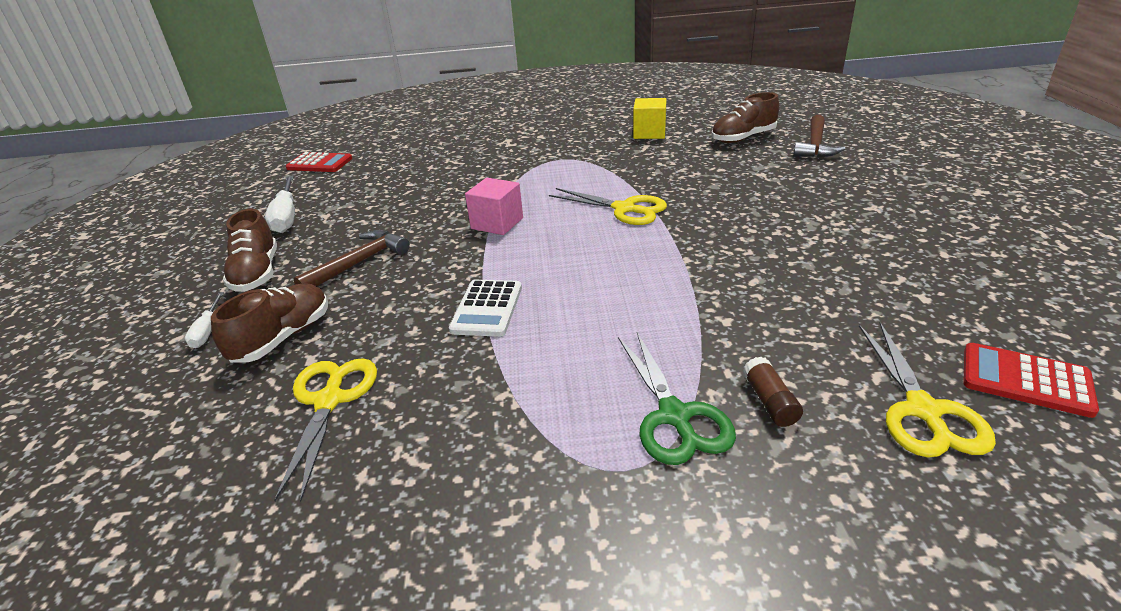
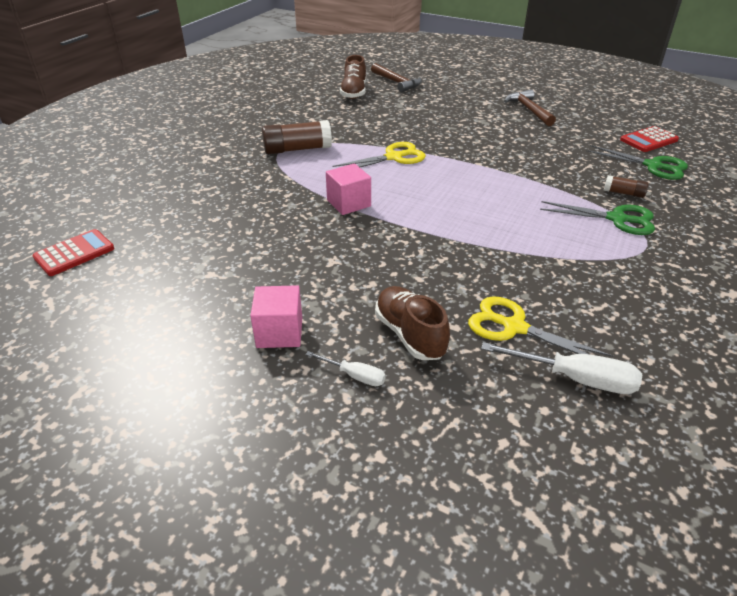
camera: 60 degrees left, 5 degrees up
brown shoe [223,208,277,292] -> pink cube [250,285,302,348]
white screwdriver [265,176,295,233] -> white screwdriver moved to [481,342,642,394]
brown hammer [294,230,410,286] -> brown hammer moved to [504,89,556,126]
white calculator [449,280,522,337] -> none
yellow cube [633,98,667,139] -> none
yellow scissors [859,322,996,458] -> green scissors [586,145,688,180]
none -> brown glue stick [262,120,332,154]

